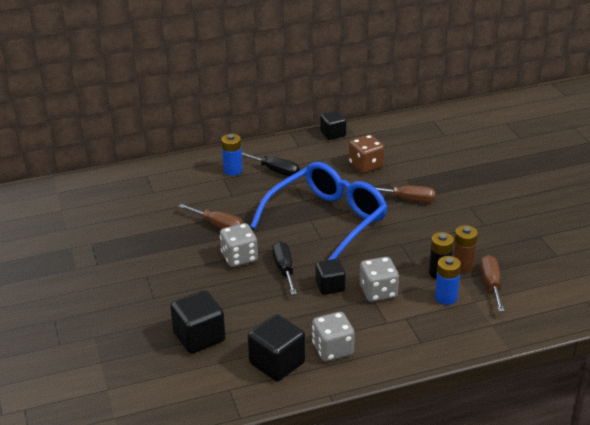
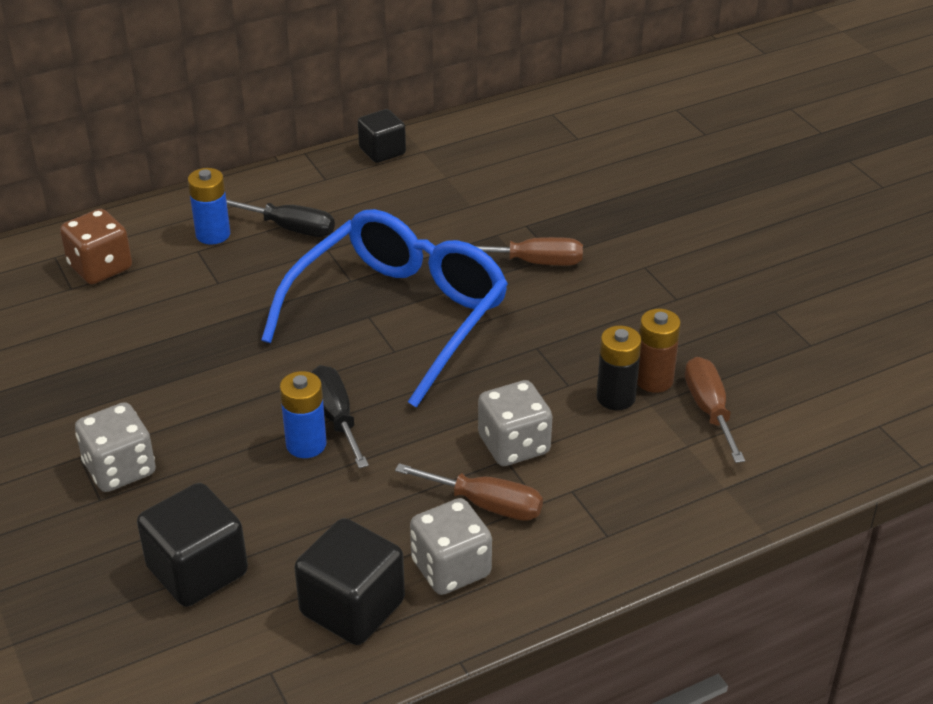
camera: 10 degrees left, 5 degrees up
brown screwdriver [178,204,243,229] -> brown screwdriver moved to [395,463,543,521]
grey dice [220,223,258,267] -> grey dice moved to [75,402,156,492]
black cube [315,259,346,295] -> none
brown dice [349,135,385,174] -> brown dice moved to [60,209,132,284]
blue battery [435,256,461,305] -> blue battery moved to [280,371,327,458]

